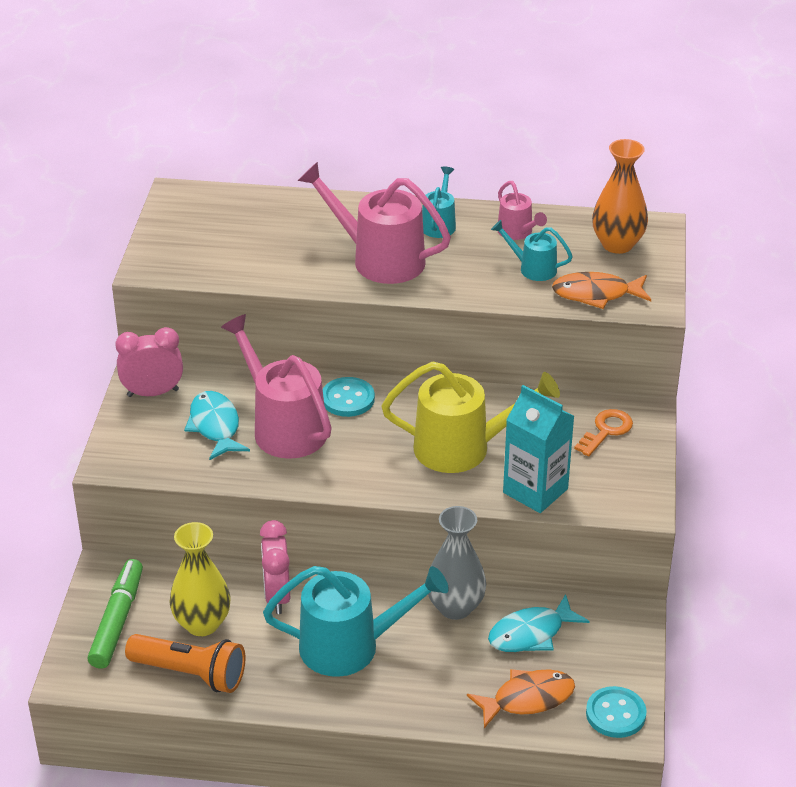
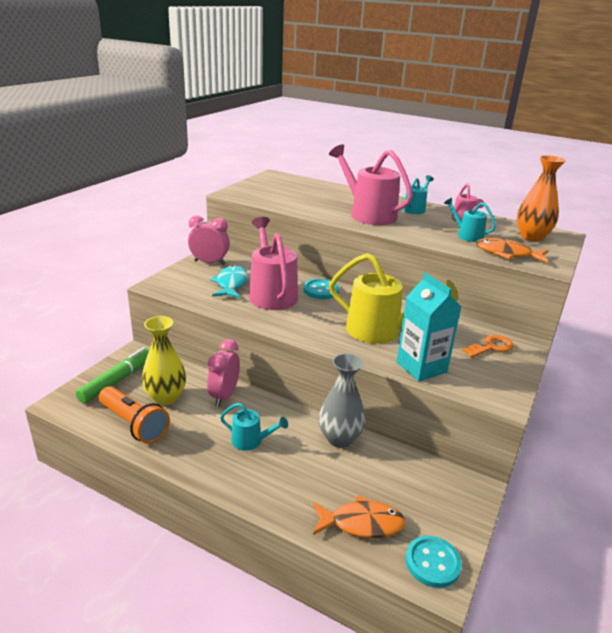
camera: 20 degrees right, 10 degrees down
turquoise watering can [263,566,449,677] -> turquoise watering can [220,403,288,451], size x0.51
turquoise fish [488,594,589,652] -> none

